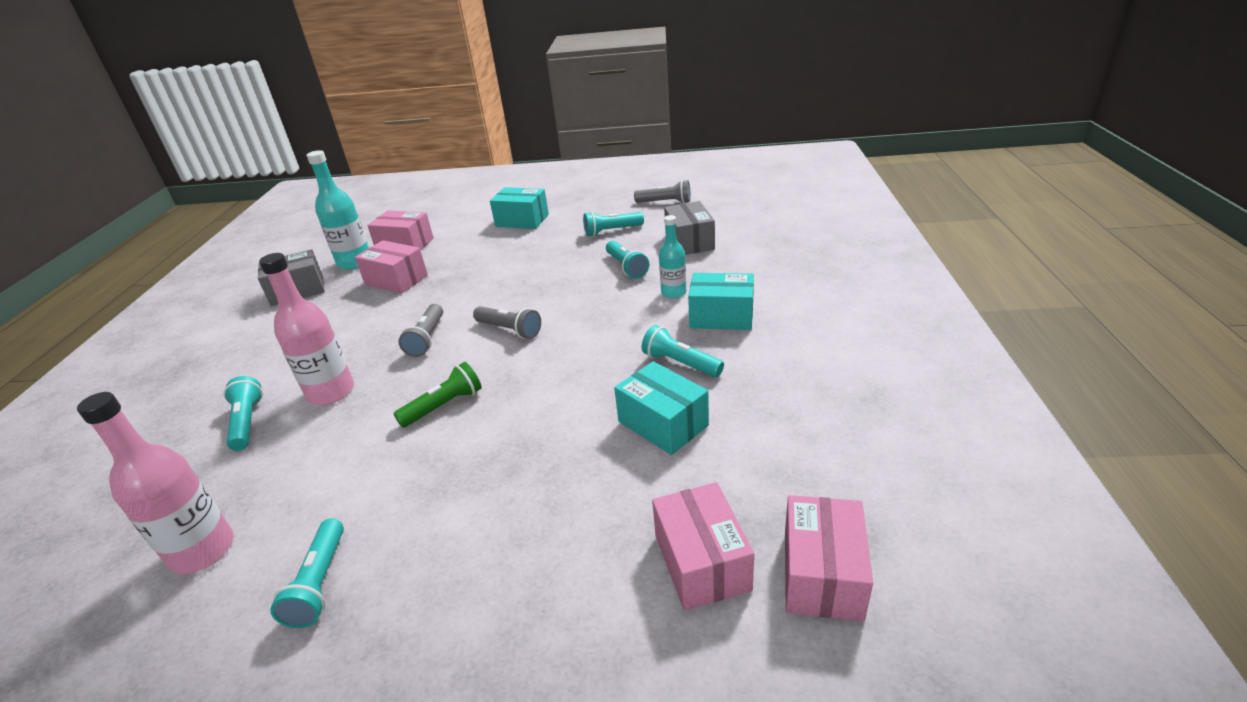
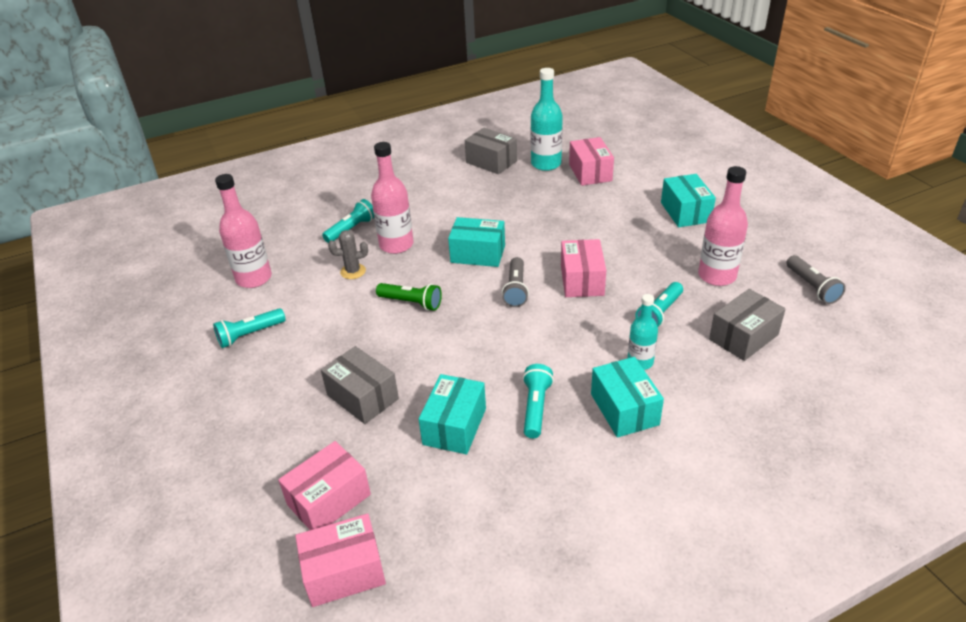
camera: 60 degrees right, 5 degrees up
pink box [355,240,428,294] -> pink box moved to [561,239,606,297]
grey flashlight [399,304,443,357] -> turquoise box [448,217,505,267]
turquoise flashlight [583,212,644,237] -> pink bottle [698,166,748,286]
none -> grey box [321,346,399,424]
none -> grey cactus [328,230,368,279]

